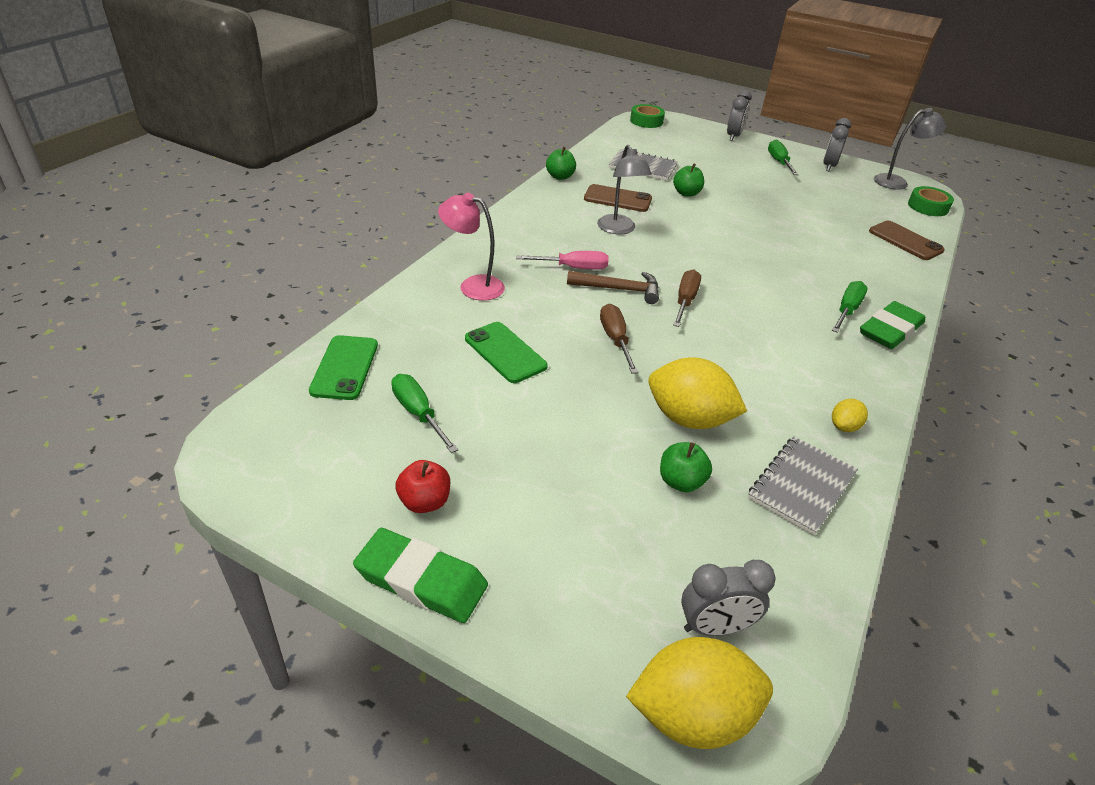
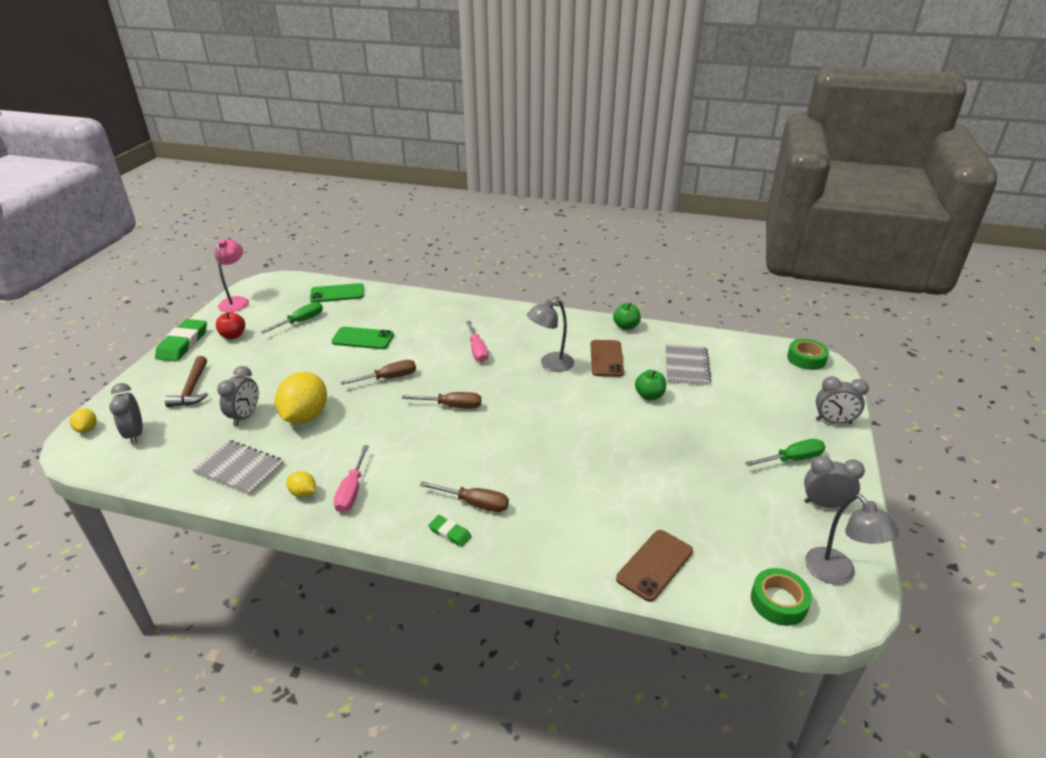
camera: 80 degrees right, 5 degrees down
pink lamp [438,193,505,301] -> pink lamp moved to [214,239,249,312]
green phone [465,322,548,383] -> green phone turned 60 degrees clockwise [332,327,394,349]
brown hammer [567,271,659,304] -> brown hammer moved to [165,356,208,407]
yellow lemon [626,637,773,749] -> yellow lemon [70,408,97,433], size x0.47
green apple [660,442,712,492] -> grey clock [217,366,259,426]
green screwdriver [832,281,868,333] -> brown screwdriver [419,481,509,512]
green eraser [860,301,925,349] -> green eraser [428,515,472,547], size x0.51
none -> pink screwdriver [333,445,369,513]

